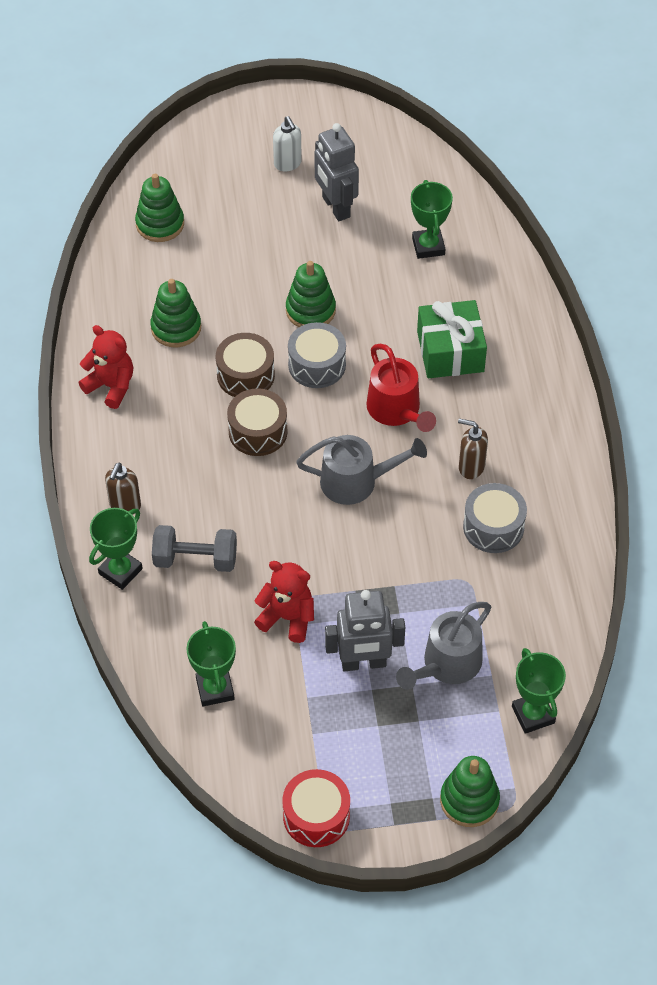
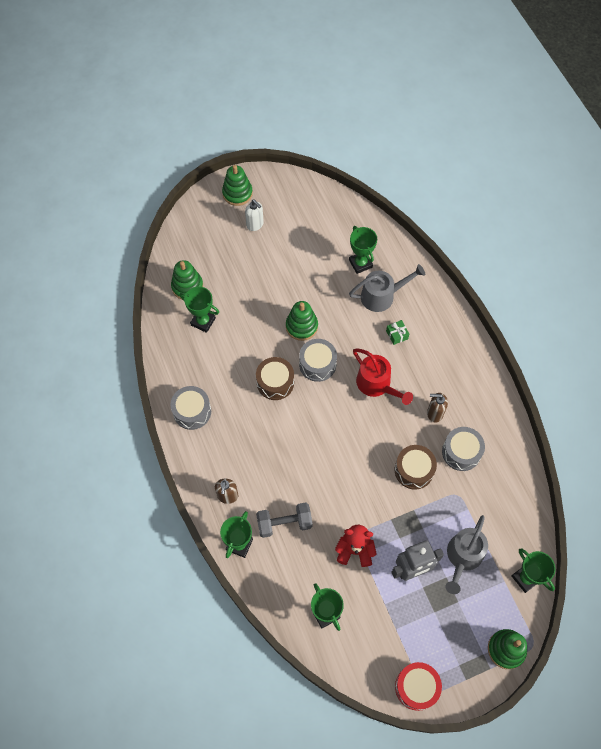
camera: 15 degrees left, 10 degrees up
red teddy bear [79,325,133,409] -> grey drum [170,386,211,430]
green stacking toy [150,279,201,347] -> green stacking toy moved to [222,165,253,206]
brown drum [227,388,288,456] -> brown drum moved to [395,445,437,490]
grey watering can [296,435,427,505] -> grey watering can moved to [349,264,425,312]
grey robot [314,123,359,221] -> none
green gift [417,300,487,378] -> green gift [386,320,409,345], size x0.45
none -> green trophy [180,286,219,333]

